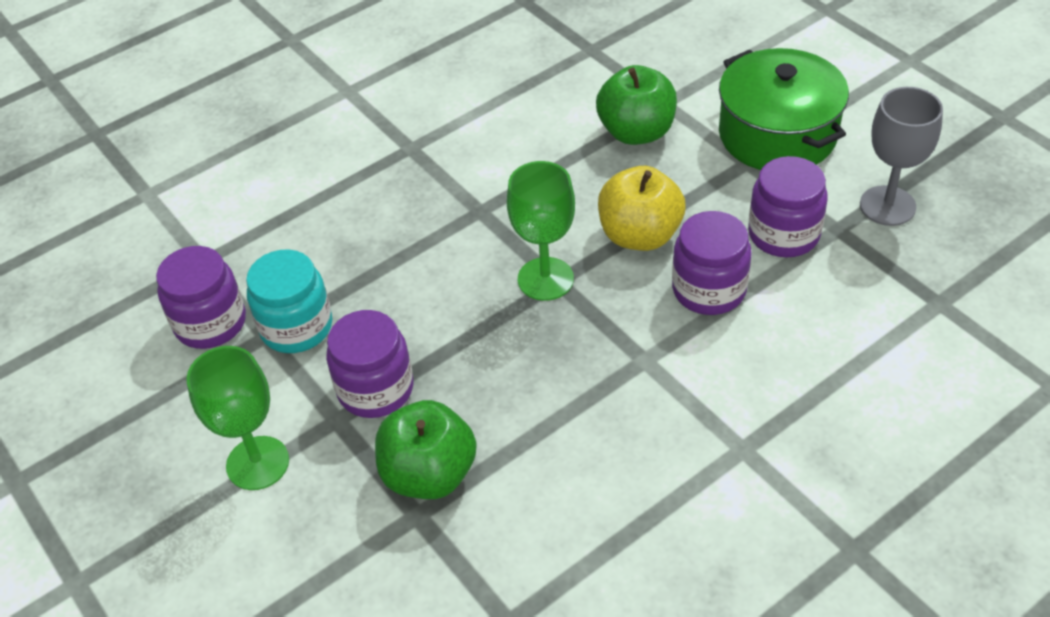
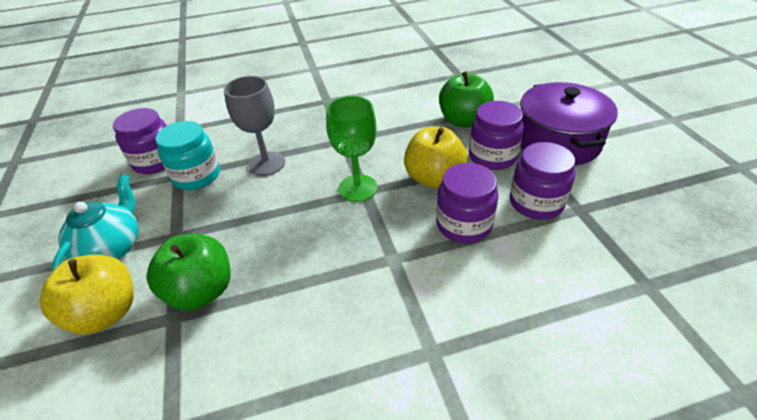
camera: 20 degrees right, 5 degrees down
green goblet [186,346,289,490] -> turquoise teapot [52,174,139,271]
purple jar [326,310,413,418] -> purple jar moved to [469,101,524,170]
green pot [719,48,849,170] -> purple pot [520,82,618,166]
grey goblet [860,87,943,226] -> grey goblet moved to [224,76,285,176]
none -> yellow apple [40,254,134,335]

